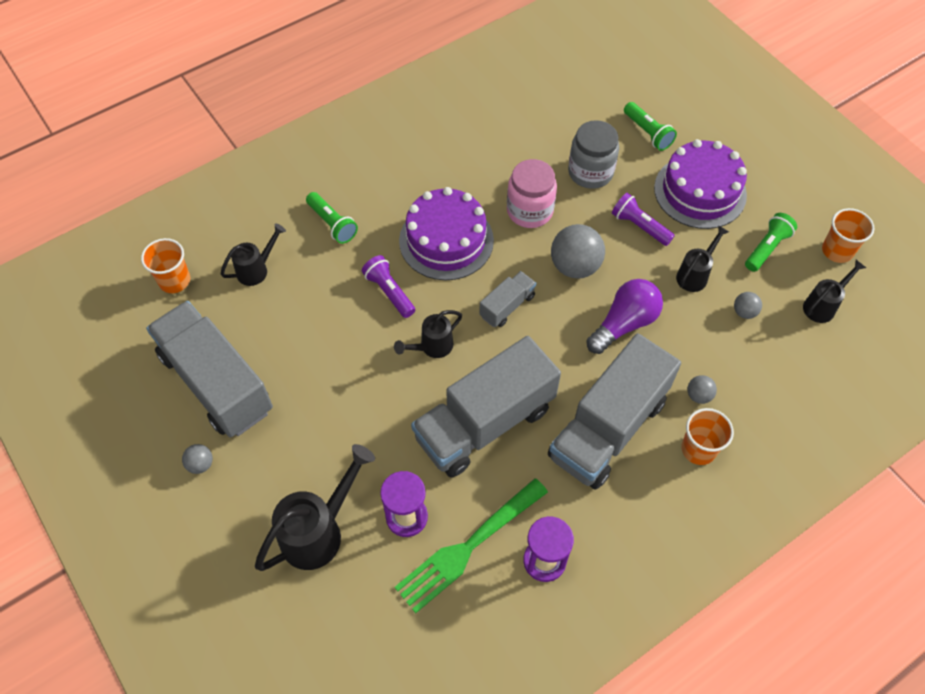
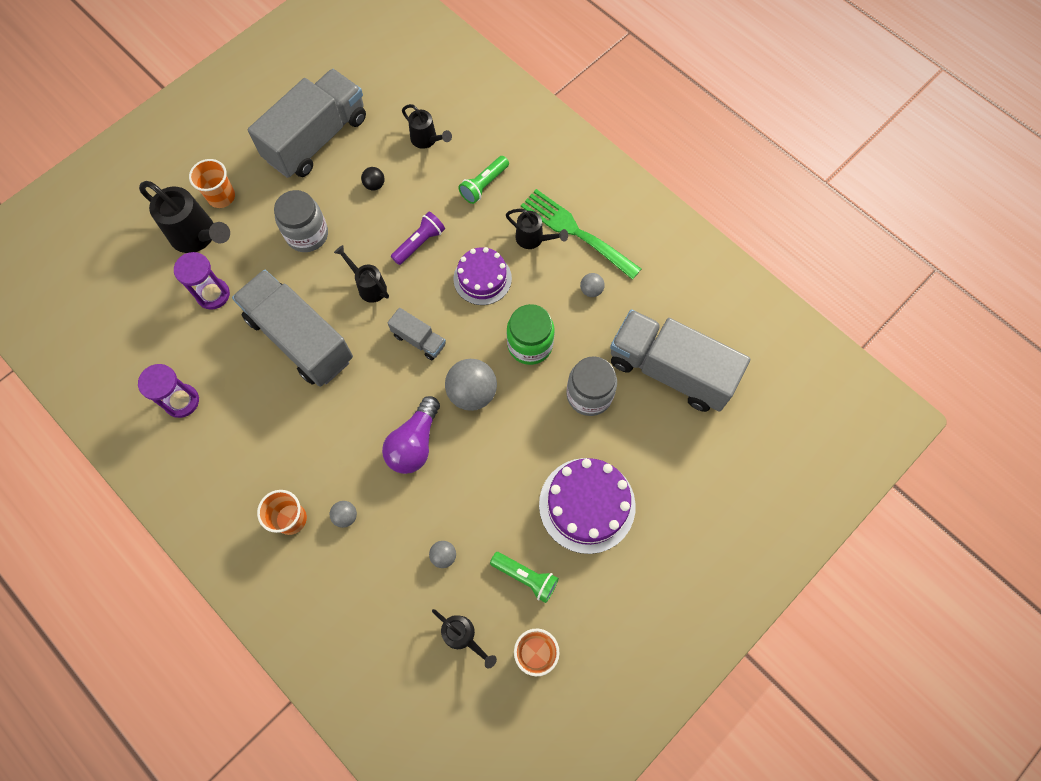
camera: 80 degrees right, 10 degrees up
orange cup [141,238,190,293] -> orange cup moved to [189,159,235,208]
grey ball [182,444,213,474] -> grey ball moved to [580,273,605,297]
green fork [394,478,548,613] -> green fork moved to [521,189,641,280]
purple cake [399,187,494,280] -> purple cake [453,247,512,305], size x0.67
pink jar [507,159,557,228] -> green jar [507,304,555,365]
grey truck [548,333,681,490] -> grey truck moved to [610,309,750,412]
purple light bulb [586,279,663,354] -> purple light bulb turned 75 degrees clockwise [382,396,440,474]
purple flashlight [612,193,675,246] -> none
green flashlight [624,102,677,151] -> none
black watering can [676,225,729,292] -> black watering can moved to [506,209,568,249]
none -> grey jar [274,190,328,252]
none -> black ball [361,167,385,191]

